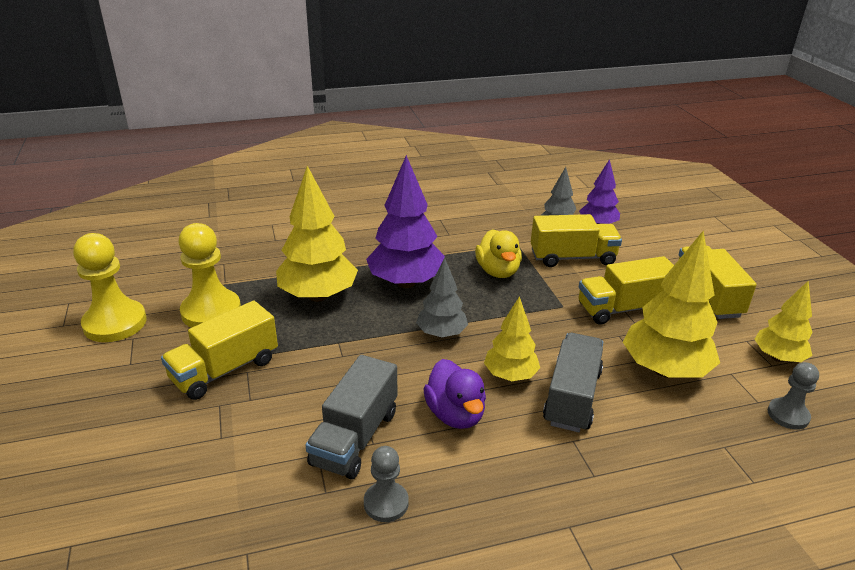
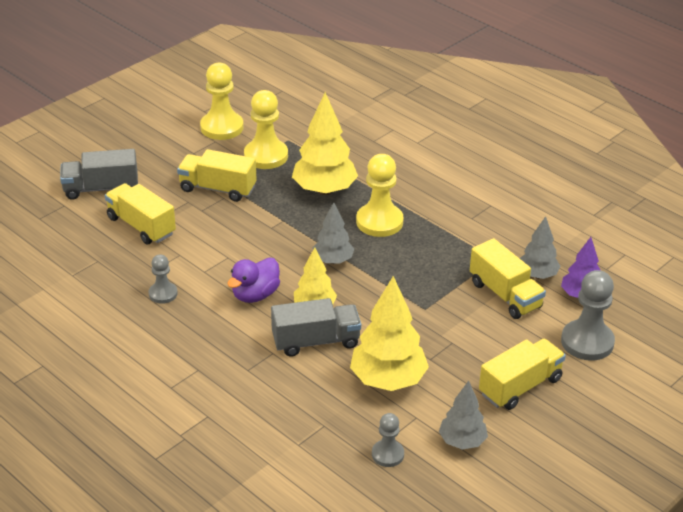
camera: 60 degrees right, 5 degrees up
grey truck [305,355,397,480] -> grey truck moved to [60,149,138,200]
purple tree [366,155,445,288] -> yellow pawn [356,154,404,237]
yellow duck [475,229,522,278] -> none
yellow truck [578,256,674,325] -> yellow truck moved to [105,183,176,244]
yellow tree [754,280,813,362] -> grey tree [439,381,488,449]
none -> grey pawn [561,270,615,361]

